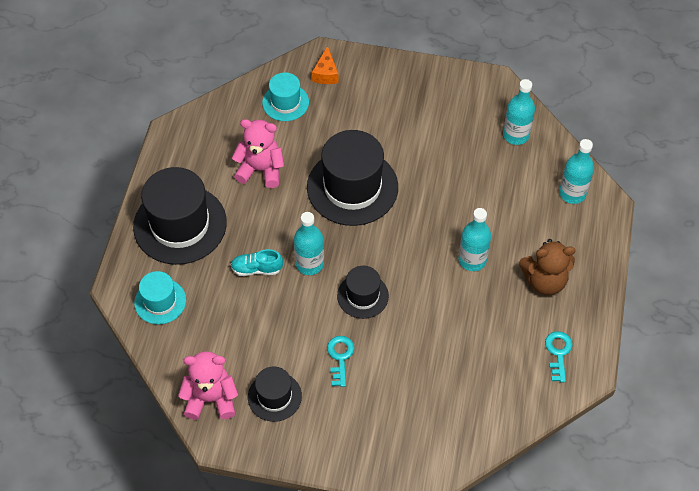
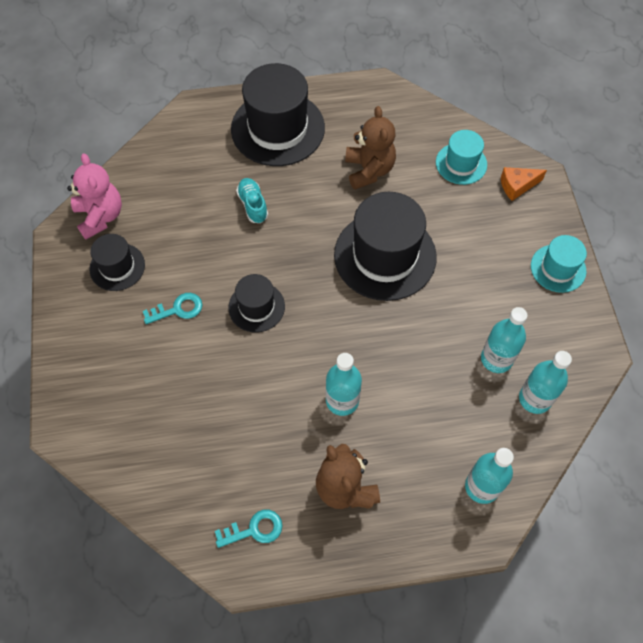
camera: 70 degrees right, 5 degrees up
turquoise hat [134,271,186,324] -> turquoise hat moved to [531,235,587,293]
pink teddy bear [232,119,284,188] -> brown teddy bear [345,106,396,190]
turquoise bottle [294,212,324,275] -> turquoise bottle moved to [481,307,528,373]

